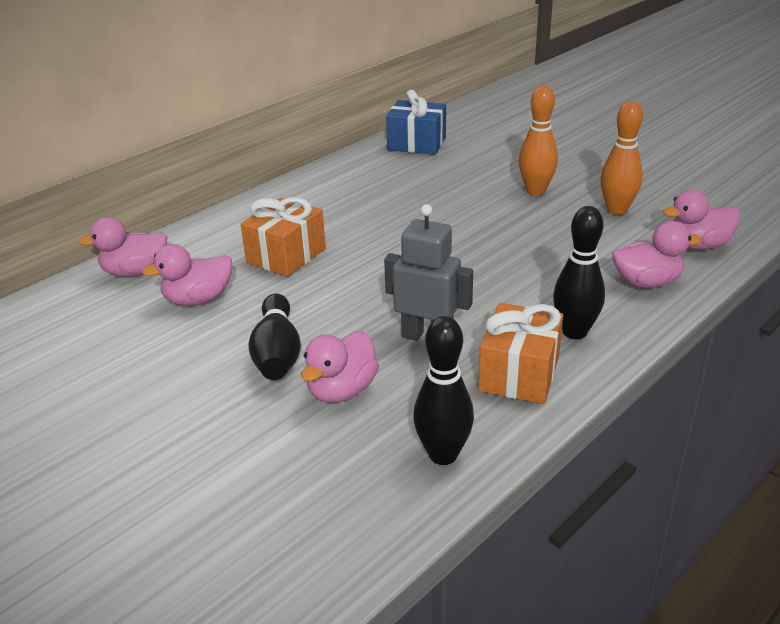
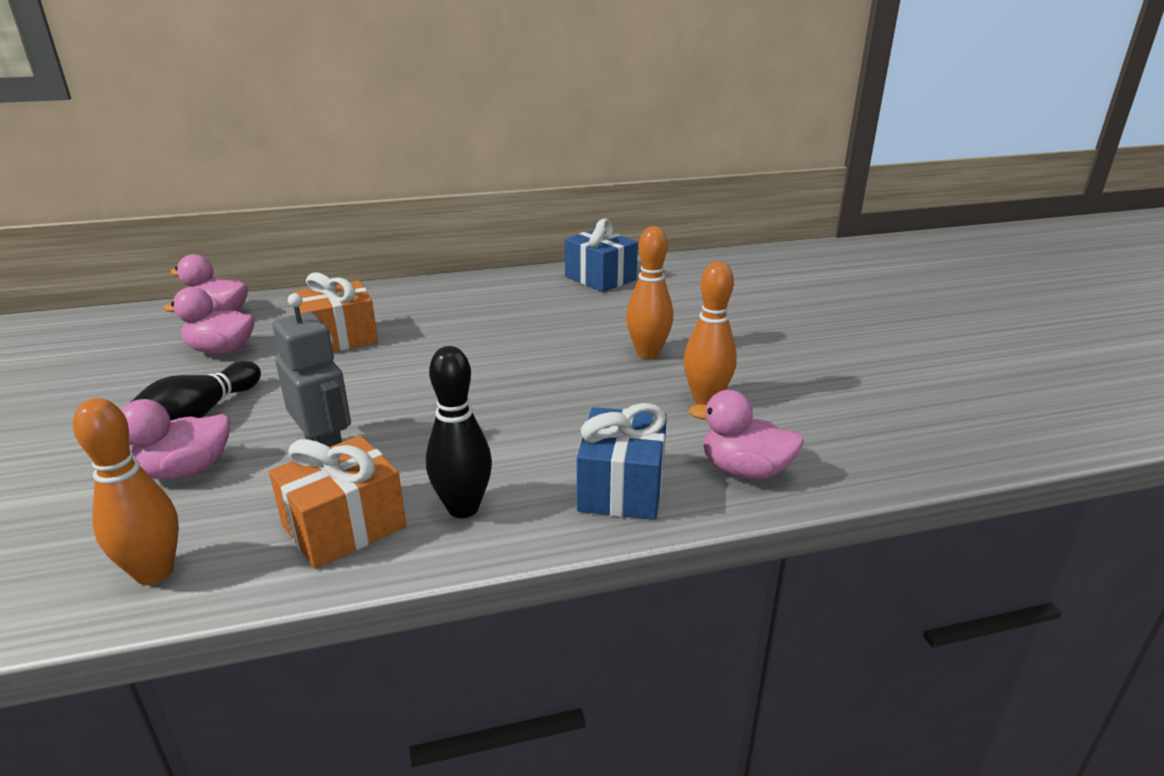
camera: 30 degrees right, 5 degrees down
black bowling pin [413,316,474,465] -> orange bowling pin [73,398,179,585]
pink duck [612,221,702,288] -> blue gift [577,403,667,520]

